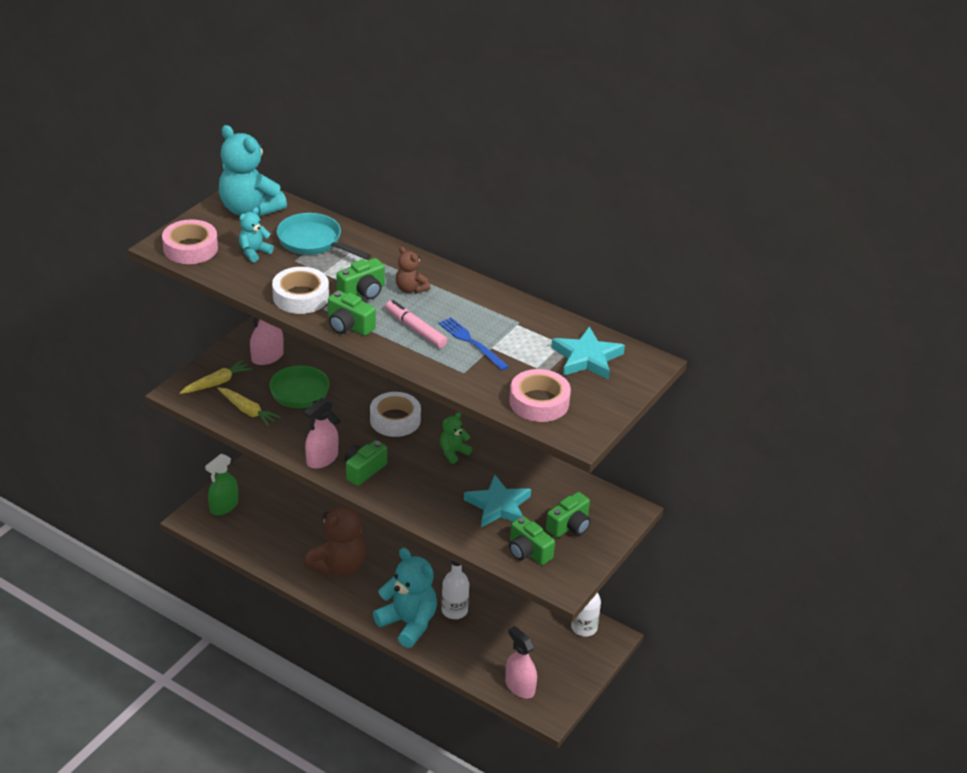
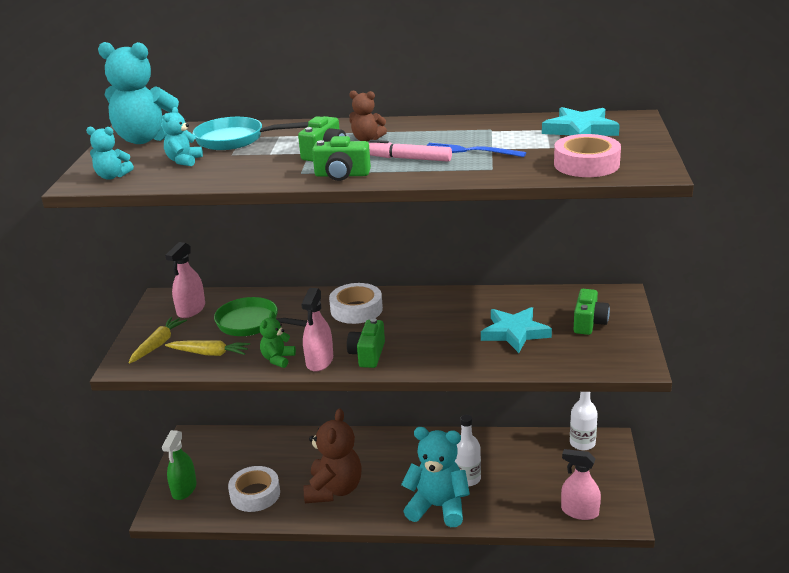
camera: 25 degrees left, 10 degrees down
pink tape [162,219,218,264] -> turquoise teddy bear [86,127,134,180]
white tape [272,267,329,314] -> white tape moved to [228,466,280,512]
green teddy bear [440,412,472,464] -> green teddy bear moved to [260,311,296,368]
green camera [509,516,555,565] -> none

